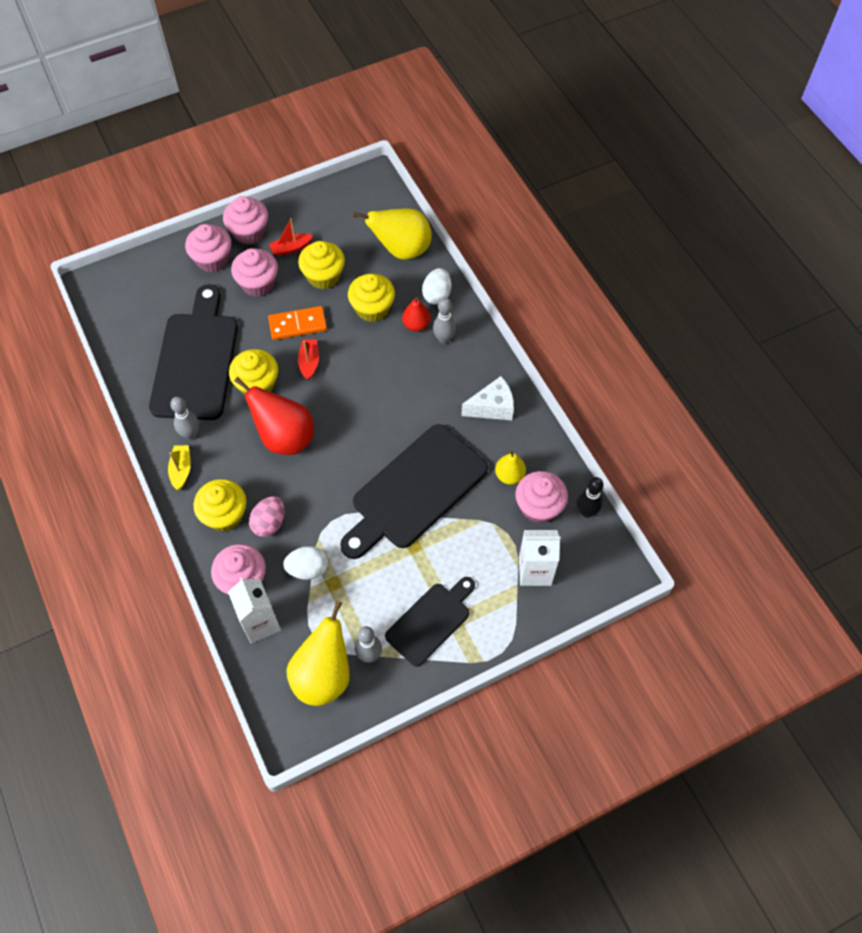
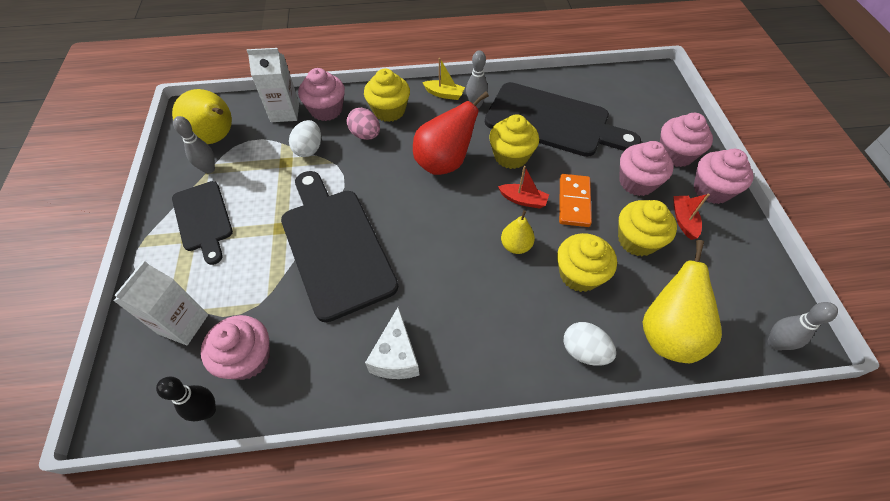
camera: 110 degrees right, 5 degrees down
red pear [402,297,431,331] -> none
grey bowling pin [433,298,456,344] -> grey bowling pin moved to [768,302,838,350]
yellow pear [495,450,526,485] -> yellow pear moved to [501,210,535,254]

